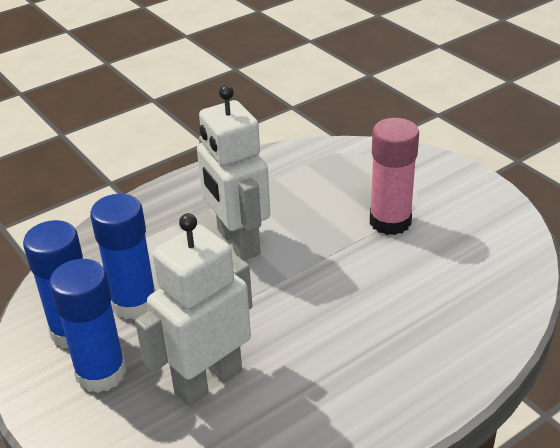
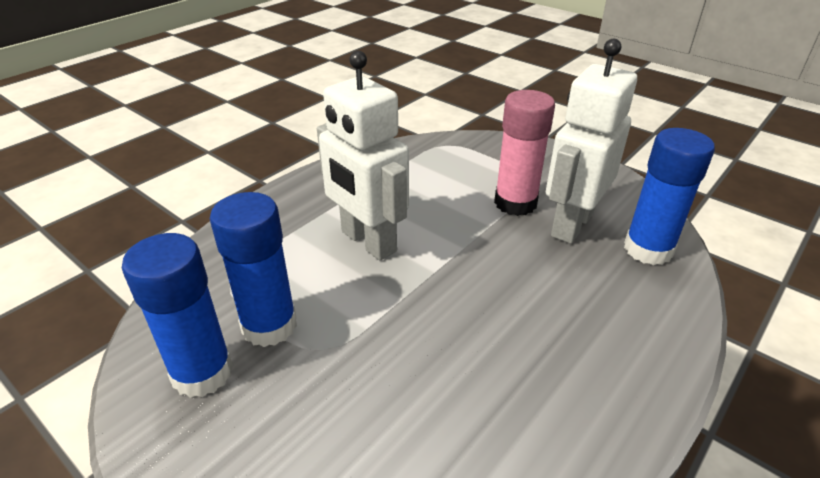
camera: 15 degrees left, 0 degrees up
blue glue stick [49,259,126,393] -> blue glue stick moved to [624,128,715,265]
white robot [135,213,252,406] -> white robot moved to [546,39,637,244]

